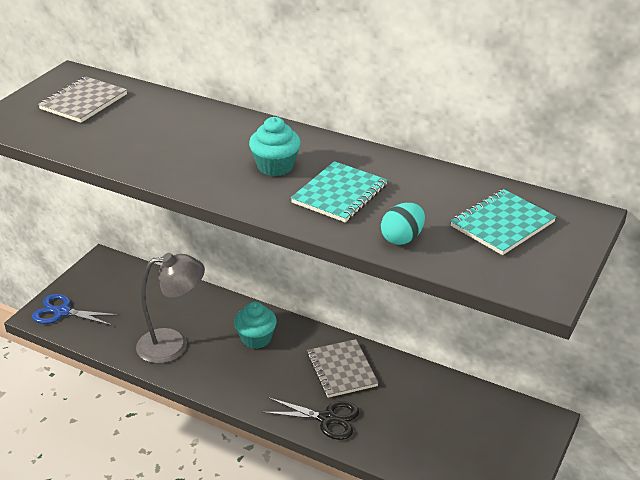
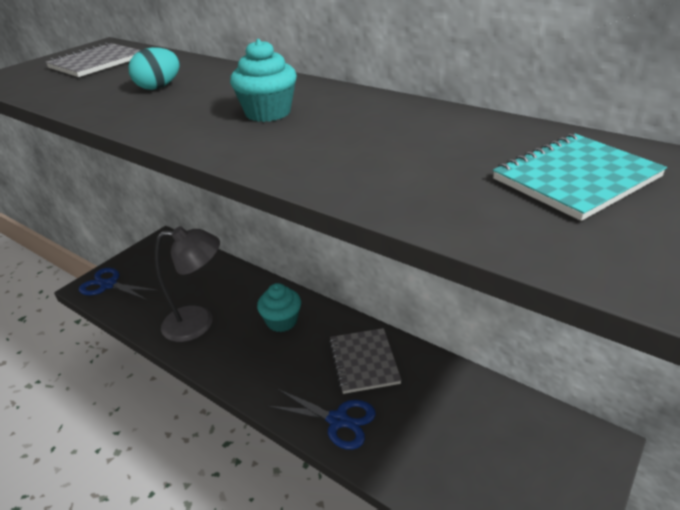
camera: 10 degrees right, 0 degrees up
black scissors [262,397,359,440] -> blue scissors [267,389,376,450]
turquoise notebook [291,161,388,223] -> none
turquoise egg [381,203,425,245] -> turquoise egg moved to [128,47,180,90]

